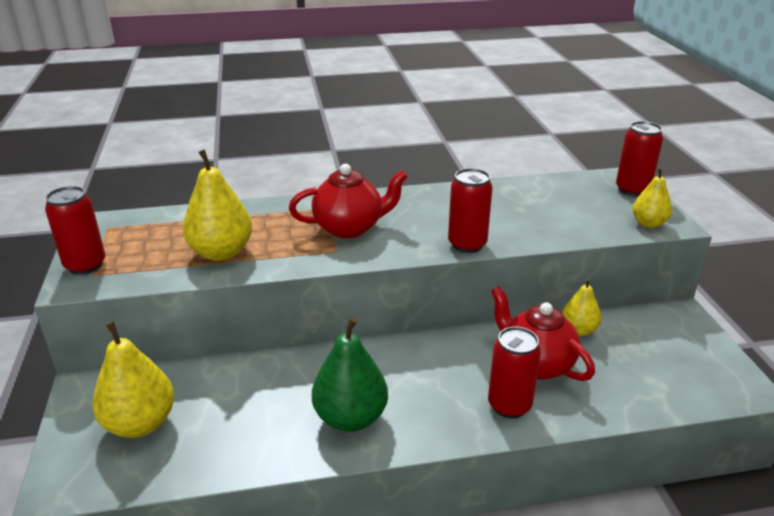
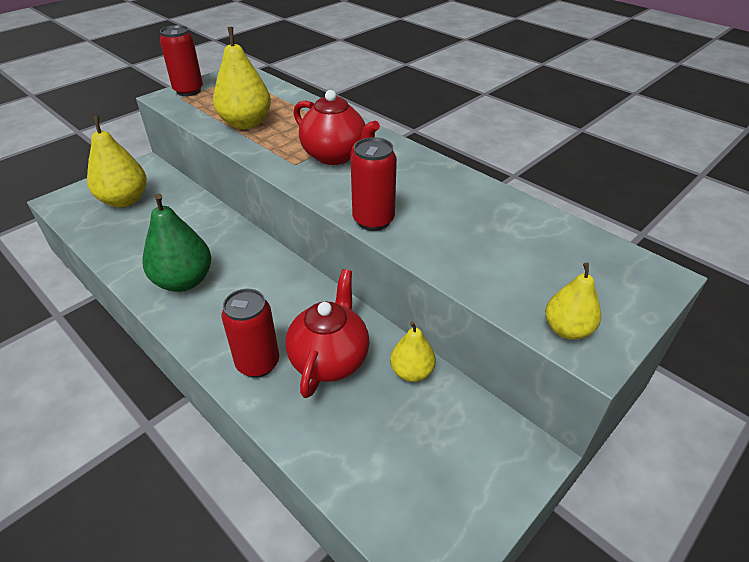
camera: 55 degrees right, 10 degrees up
red can [616,121,663,196] -> none

